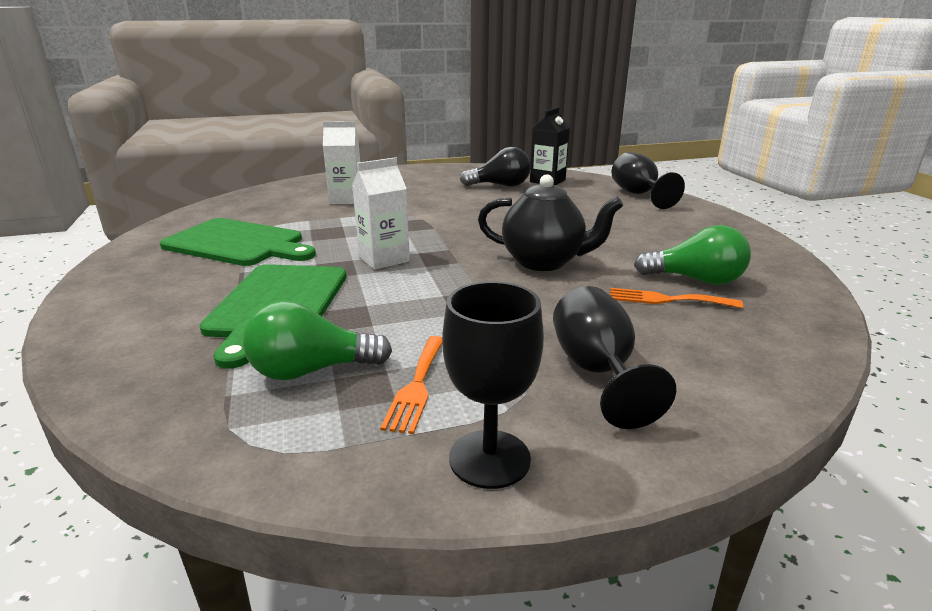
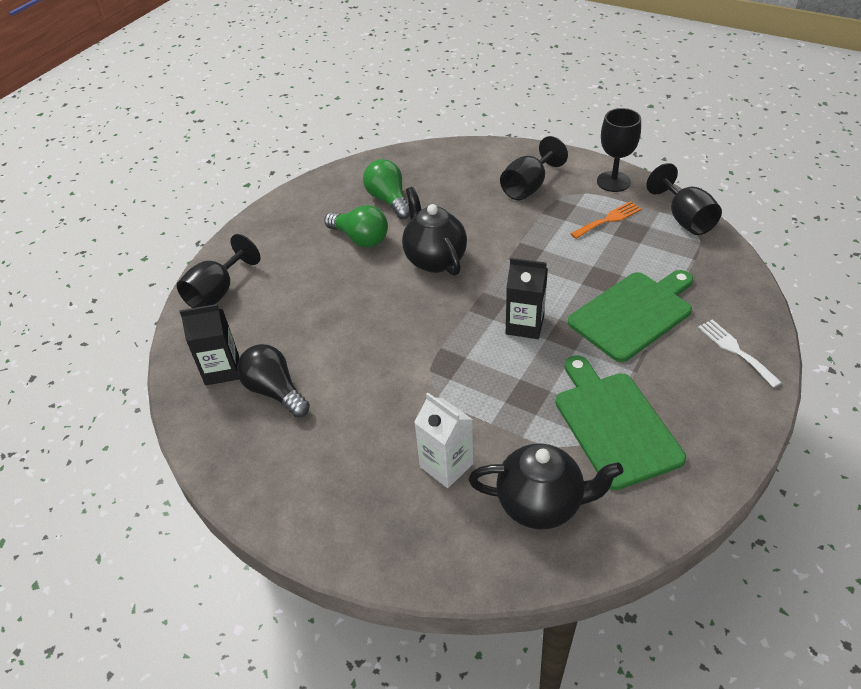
camera: 130 degrees left, 20 degrees up
green light bulb [243,301,392,380] -> green light bulb moved to [324,205,388,247]
white carton [352,157,410,270] -> black carton [506,258,548,339]
orange fork [610,288,743,308] -> none
none -> black teapot [469,444,623,529]
none -> black goblet [646,163,722,235]
none -> white fork [698,319,782,388]

